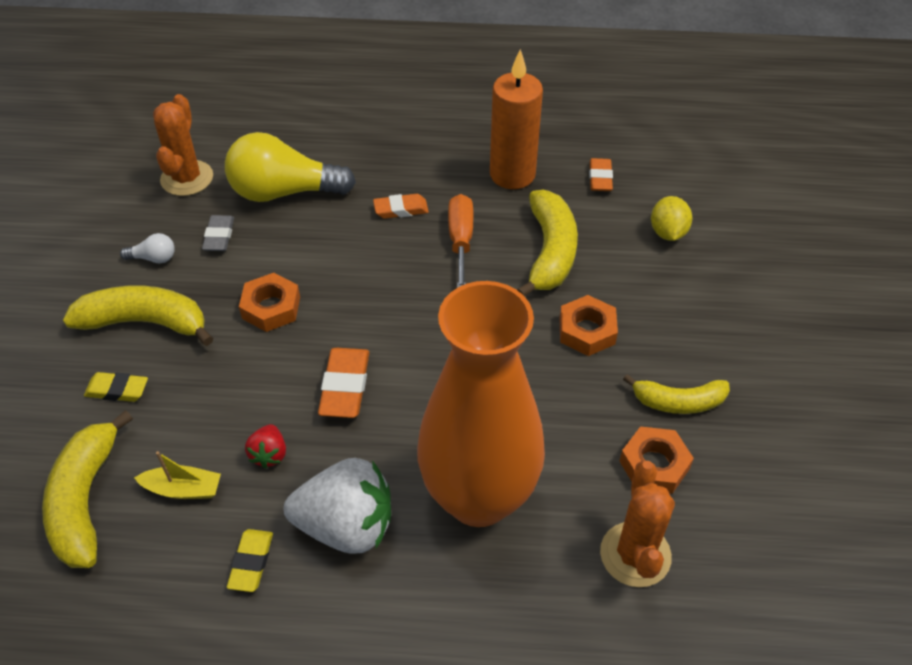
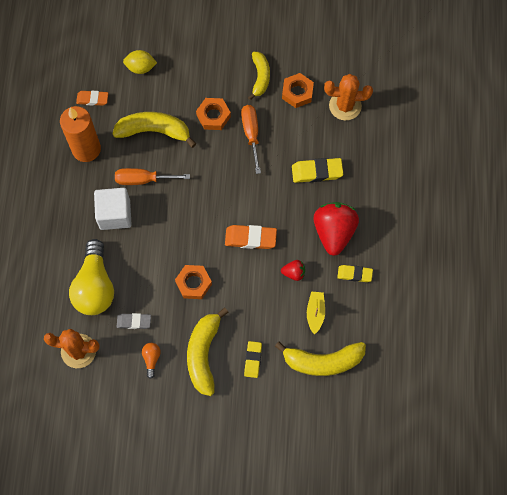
camera: 90 degrees left, 20 degrees up
white light bulb [120,233,175,263] -> orange light bulb [142,343,161,379]
white strawberry [284,458,391,554] -> red strawberry [314,202,359,256]
orange eraser [373,194,429,219] -> white cube [94,188,132,230]
orange vase [417,281,545,527] -> yellow eraser [292,158,343,183]
none -> orange screwdriver [241,105,261,174]

